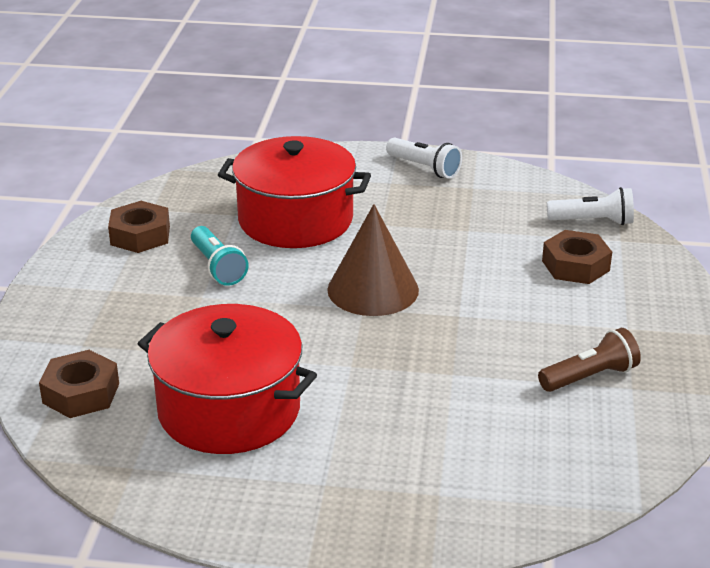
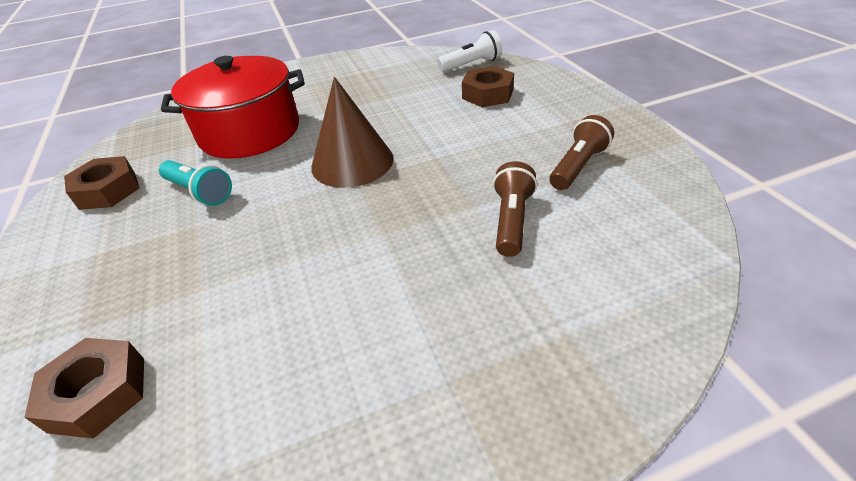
camera: 25 degrees left, 10 degrees up
red pot [138,304,317,454] -> none
white flashlight [386,138,462,179] -> none
none -> brown flashlight [493,161,537,257]

